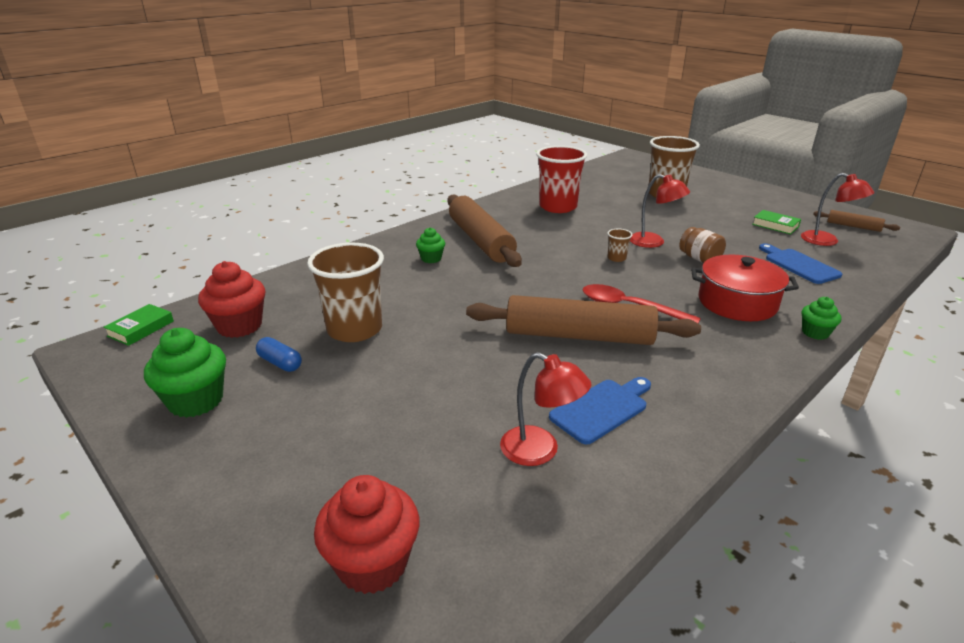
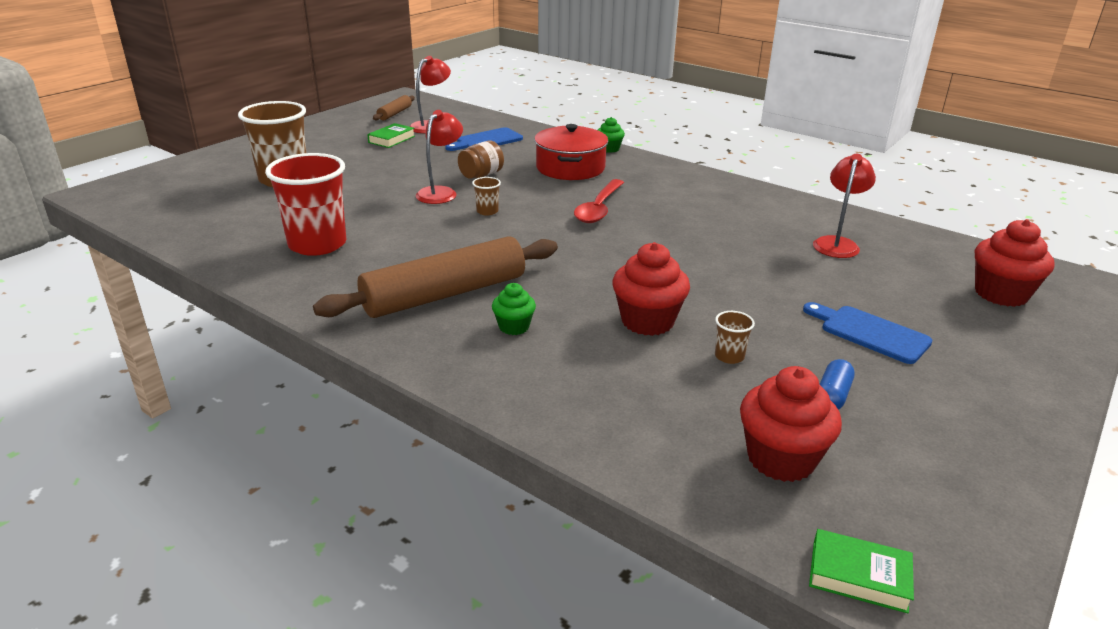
camera: 100 degrees left, 0 degrees up
green cupcake [144,328,226,418] -> none
brown cup [307,243,384,342] -> brown cup [715,311,755,364], size x0.42
brown rolling pin [466,295,701,345] -> none
blue cutting board [549,377,651,444] -> blue cutting board moved to [803,302,933,364]
none -> red cupcake [612,242,690,336]

